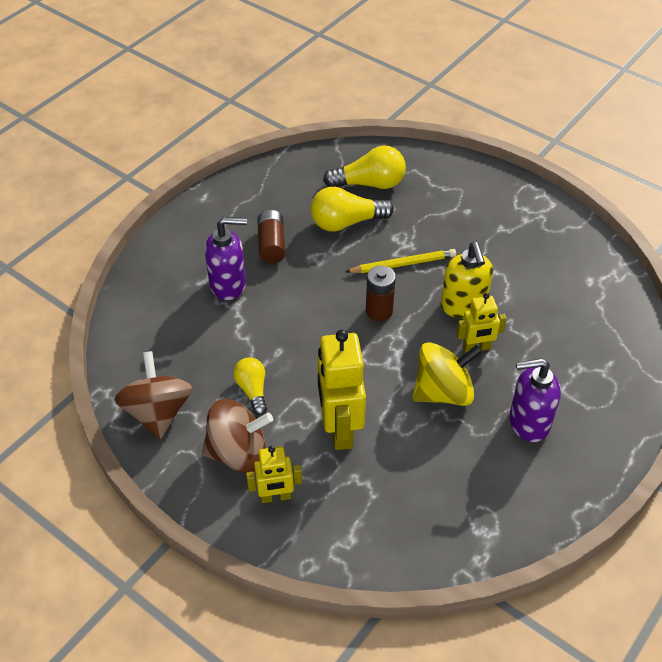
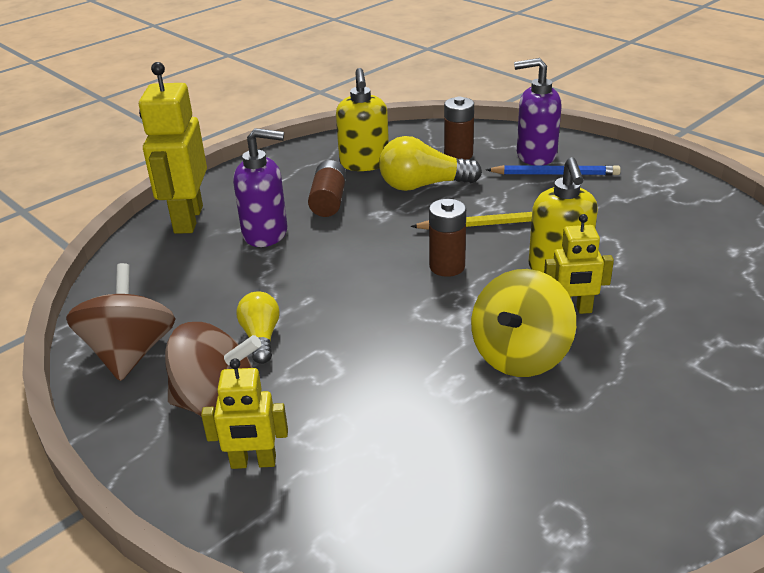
camera: 10 degrees right, 15 degrees down
yellow robot [317,330,366,450] -> yellow robot moved to [139,62,207,234]
yellow light bulb [323,145,406,189] -> brown battery [444,97,474,160]
yellow spinning top [413,342,482,406] -> yellow spinning top turned 135 degrees clockwise [471,269,576,377]
purple soap dispenser [509,358,561,442] -> purple soap dispenser moved to [514,58,562,166]
none -> yellow soap dispenser [336,68,389,171]
none -> blue pencil [486,165,621,175]

